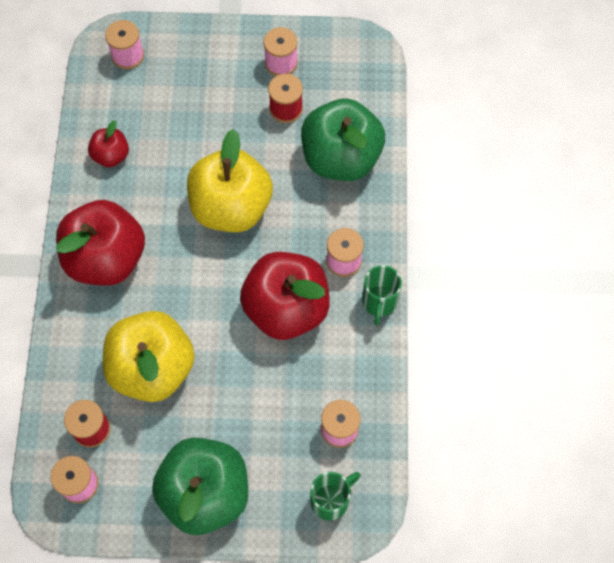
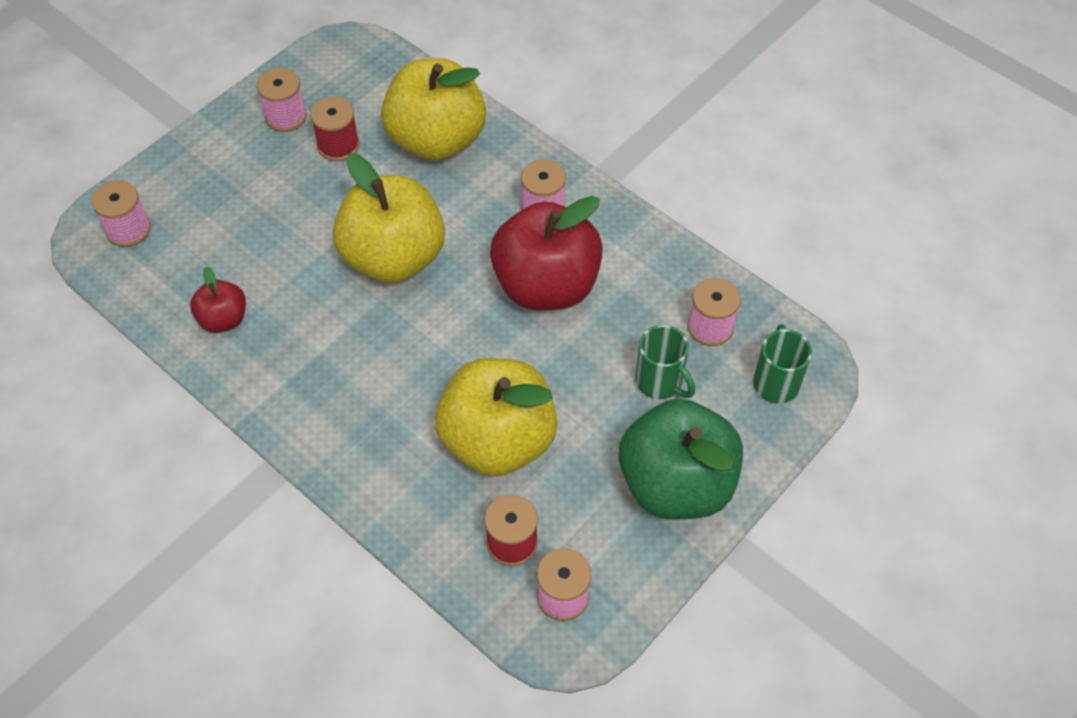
camera: 50 degrees left, 10 degrees down
red apple [56,200,145,286] -> none
green apple [301,98,385,181] -> yellow apple [381,58,486,161]
green mug [362,265,402,325] -> green mug moved to [635,325,695,399]

